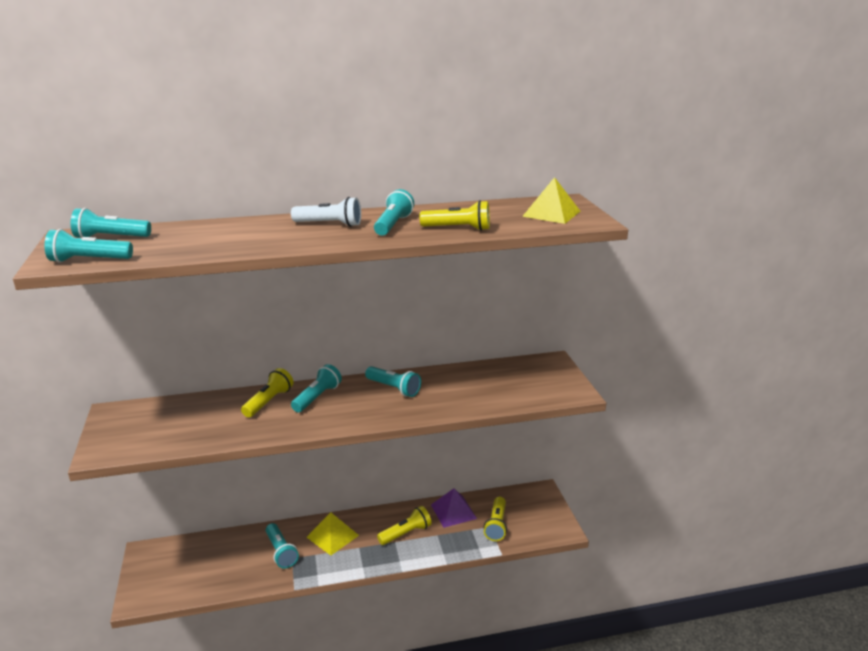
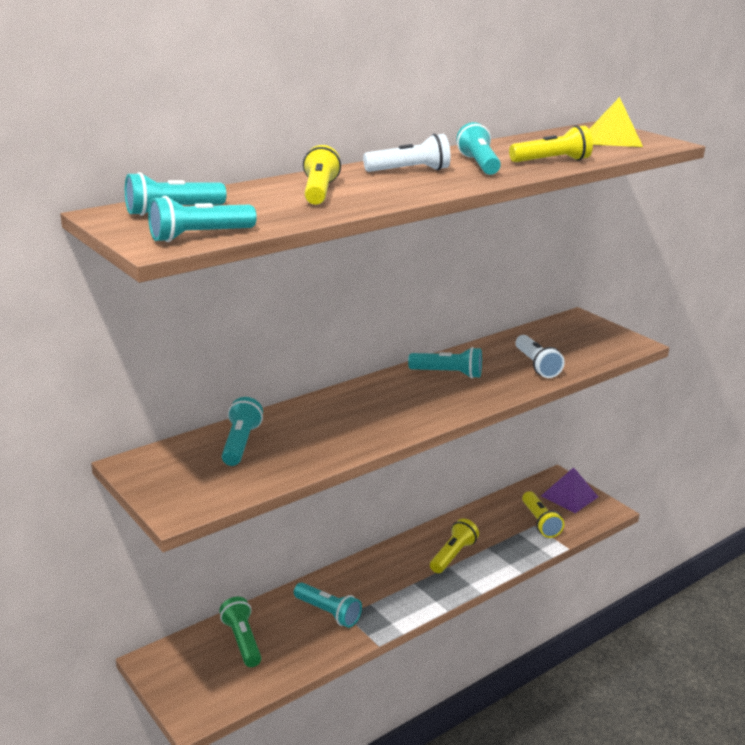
camera: 25 degrees left, 0 degrees up
yellow flashlight [241,368,293,417] -> yellow flashlight moved to [303,145,341,205]
turquoise flashlight [291,364,342,412] -> turquoise flashlight moved to [222,397,263,466]
yellow pyramid [306,512,359,555] -> none
purple pyramid [431,488,477,528] -> purple pyramid moved to [541,467,598,513]
none -> green flashlight [219,597,261,667]
none -> white flashlight [515,335,565,378]

